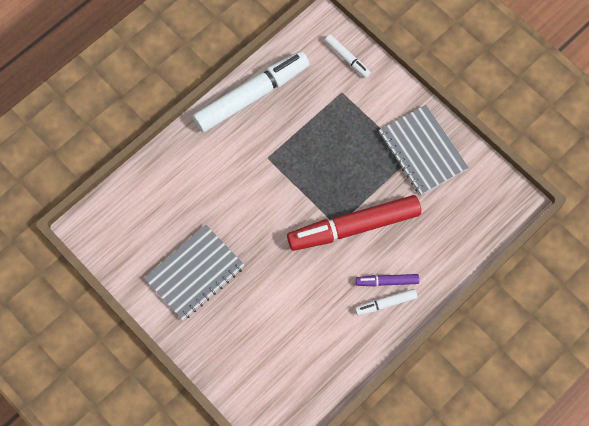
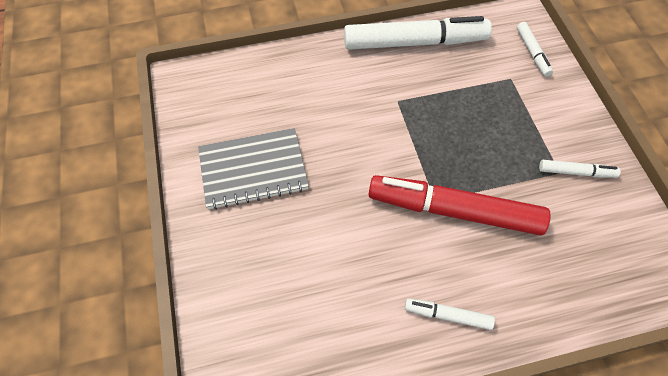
camera: 30 degrees right, 10 degrees down
purple marker [356,274,419,286] -> none
grey notebook [379,105,469,195] -> white marker [539,160,621,178]

